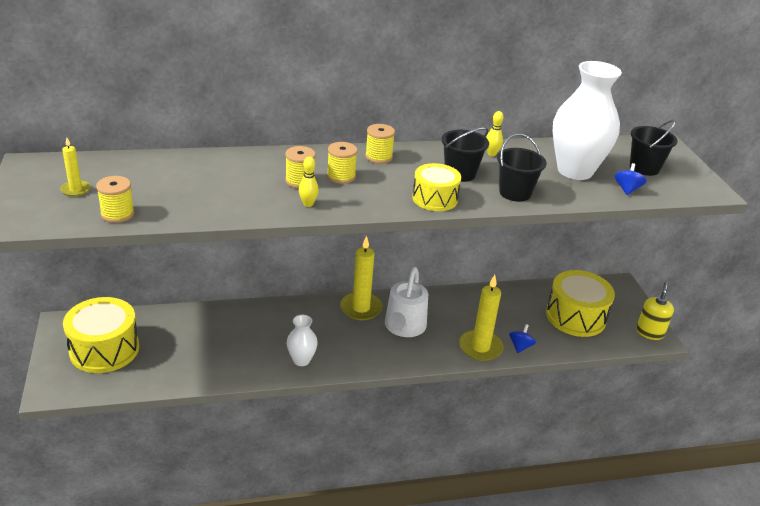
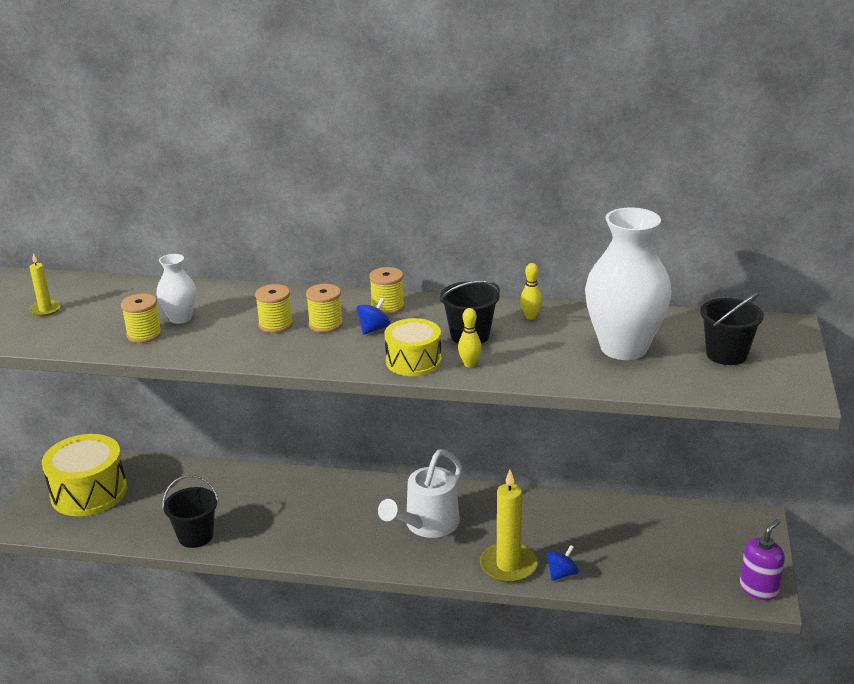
camera: 25 degrees right, 5 degrees down
yellow spool [96,176,134,223] -> yellow spool moved to [121,294,162,343]
white vase [287,315,318,366] -> white vase moved to [157,254,196,324]
yellow bowling pin [299,157,319,207] -> yellow bowling pin moved to [458,308,482,367]
yellow candle [340,236,383,320] -> none
black bucket [497,133,547,202] -> black bucket moved to [162,475,219,548]
yellow drum [546,270,615,337] -> none
blue spinning top [614,163,647,195] -> blue spinning top moved to [356,298,391,335]
yellow soap dispenser [636,282,674,340] -> purple soap dispenser [740,519,785,600]

